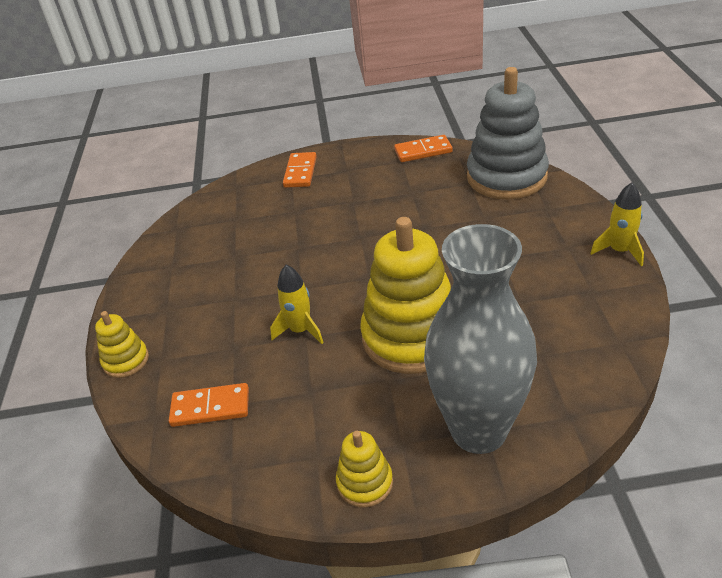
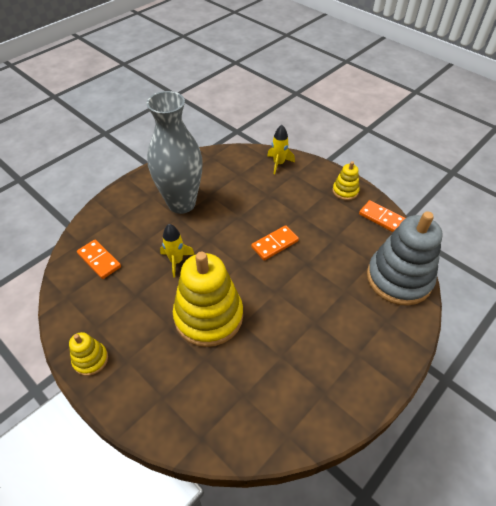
camera: 45 degrees right, 10 degrees up
yellow stacking toy [95,311,149,378] -> yellow stacking toy moved to [332,161,359,200]
orange domino [283,152,317,188] -> orange domino moved to [251,225,299,260]
grey vase [424,224,537,454] -> grey vase moved to [146,91,202,214]
yellow rocket [590,182,644,266] -> yellow rocket moved to [267,125,295,174]

